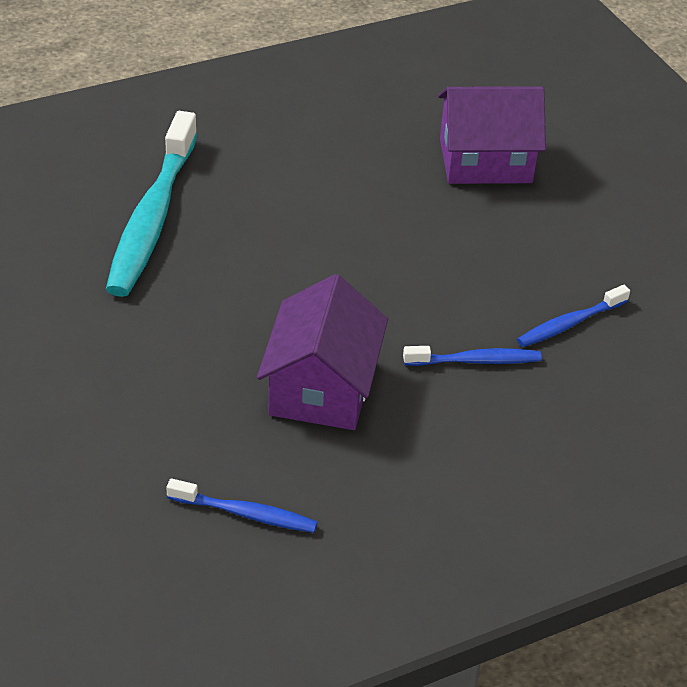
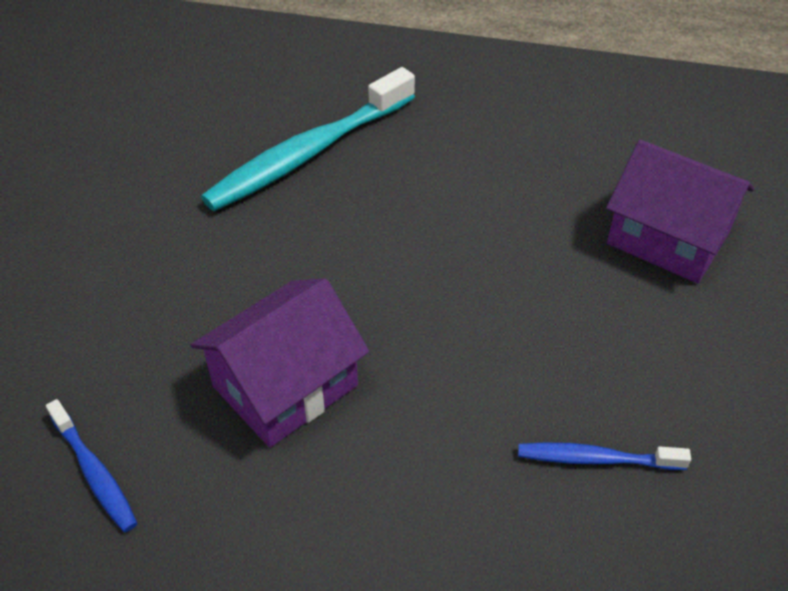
camera: 40 degrees right, 5 degrees up
blue toothbrush [403,346,542,366] -> none

